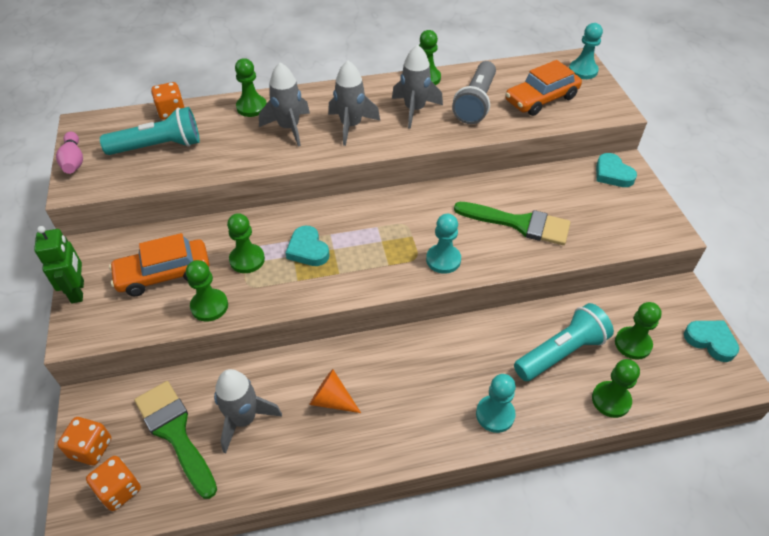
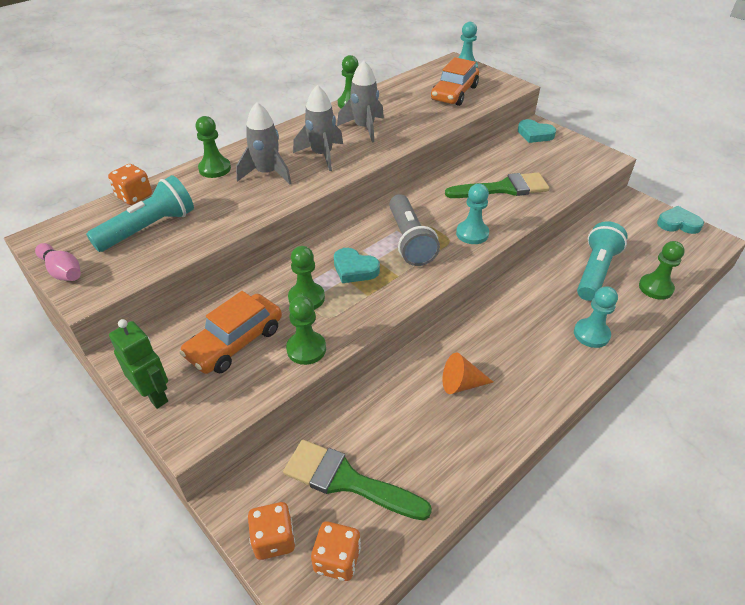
camera: 30 degrees left, 5 degrees down
grey rocket [214,369,282,453] -> none
grey flashlight [452,61,496,124] -> grey flashlight moved to [389,194,440,266]
green pawn [615,302,662,360] -> none

